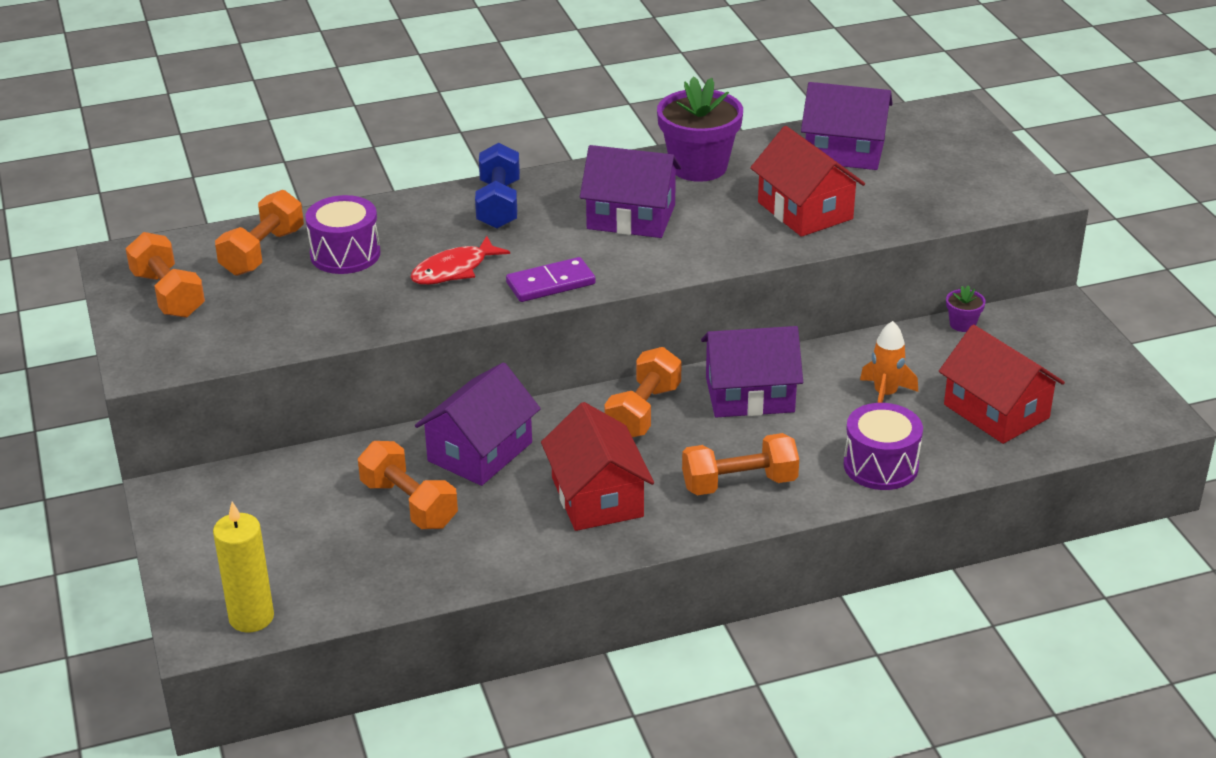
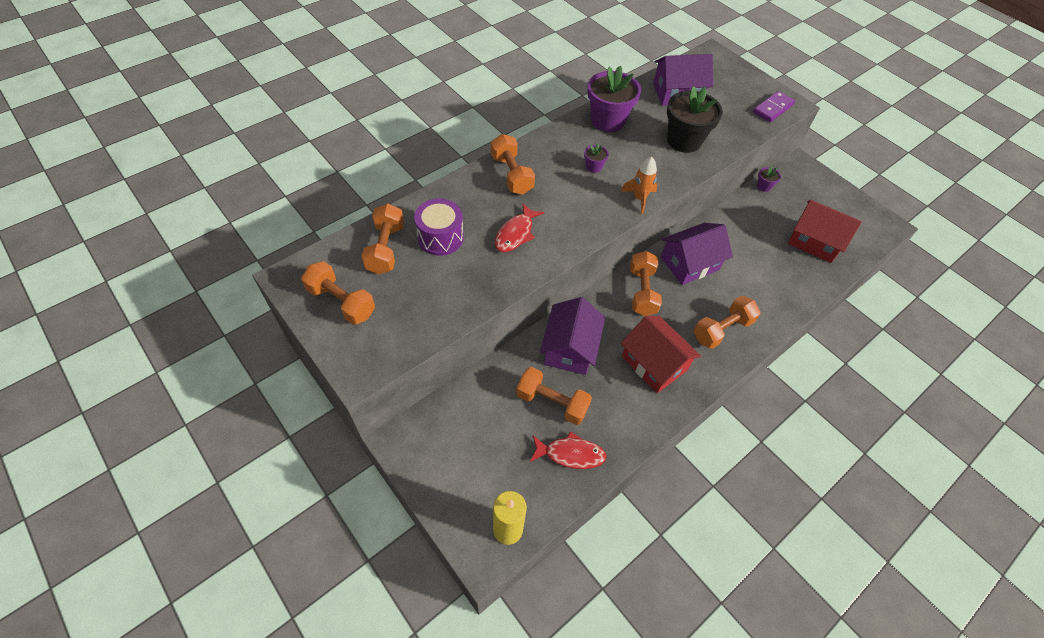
camera: 25 degrees left, 20 degrees up
blue dumbbell [475,143,520,229] -> orange dumbbell [491,134,535,194]
purple domino [506,257,596,302] -> purple domino moved to [753,91,795,122]
purple house [580,145,682,238] -> purple flower pot [584,144,609,173]
red house [750,126,865,237] -> black flower pot [667,86,723,153]
purple drum [844,403,923,490] -> none
orange rocket [860,321,918,403] -> orange rocket moved to [621,157,657,214]
none -> red fish [530,431,606,469]

